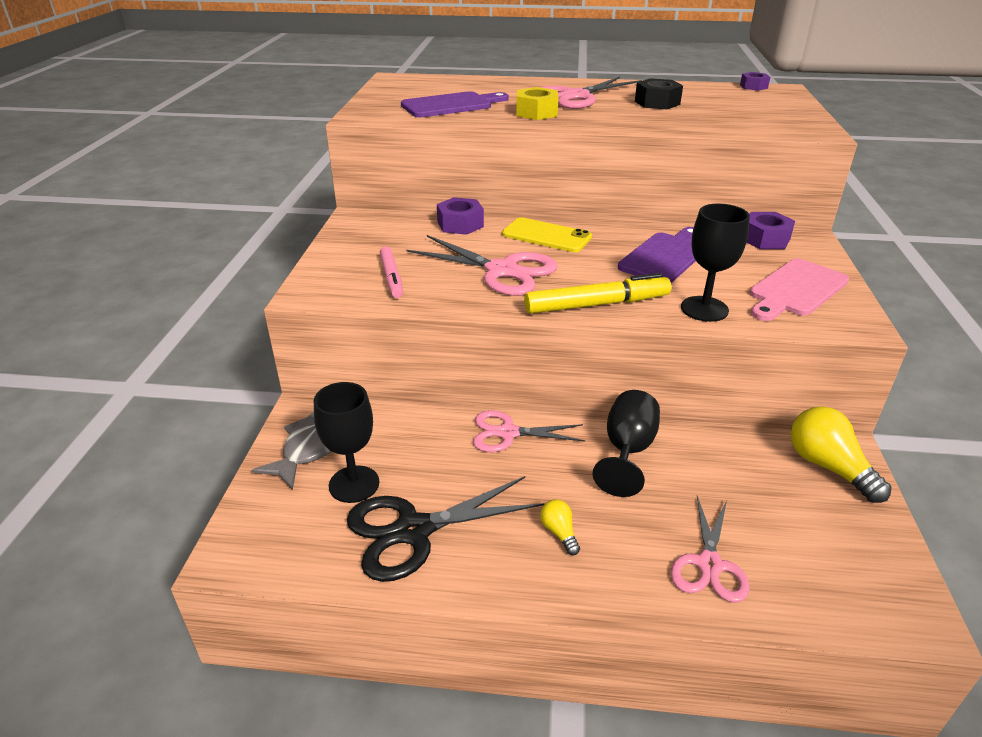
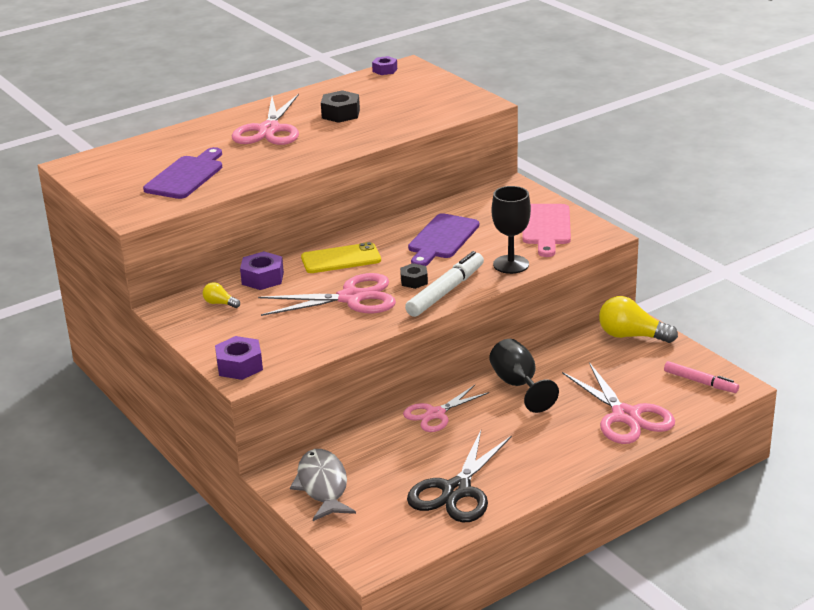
camera: 40 degrees left, 5 degrees down
black goblet [314,382,379,503] -> none
pink marker [380,246,403,298] -> pink marker moved to [664,361,739,393]
yellow nut [516,87,559,120] -> none
yellow marker [524,273,671,314] -> white marker [405,251,484,317]
yellow light bulb [540,499,580,555] -> yellow light bulb moved to [203,282,240,308]
purple cutting board [618,227,696,283] -> purple cutting board turned 150 degrees counterclockwise [408,213,479,266]
pink scissors [671,496,749,603] -> pink scissors [562,362,675,444], size x1.51
purple nut [746,212,795,249] -> purple nut moved to [215,336,263,380]
none -> black nut [400,263,428,289]

